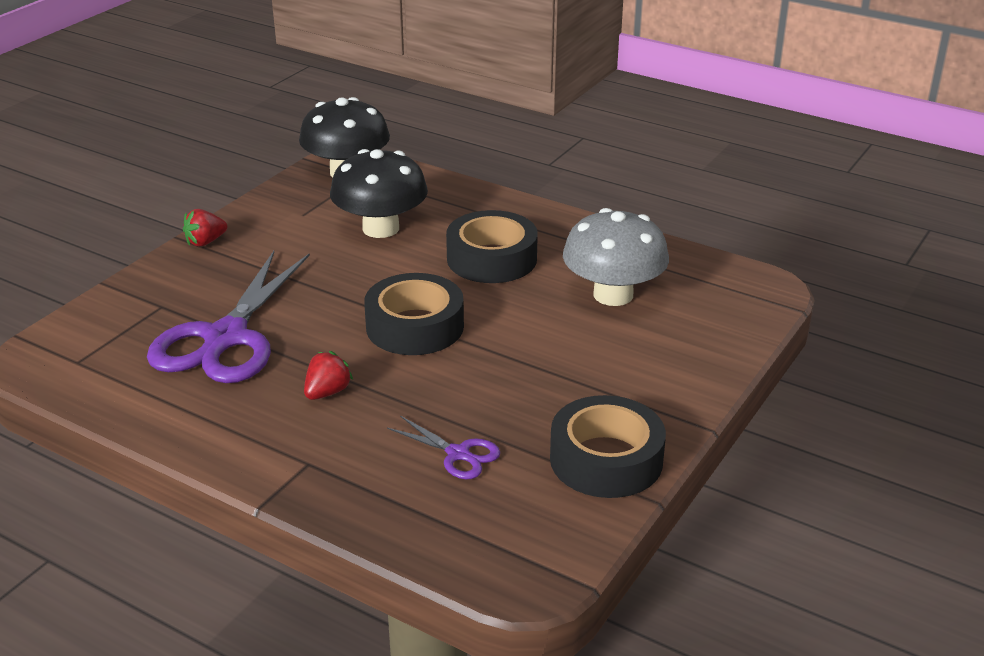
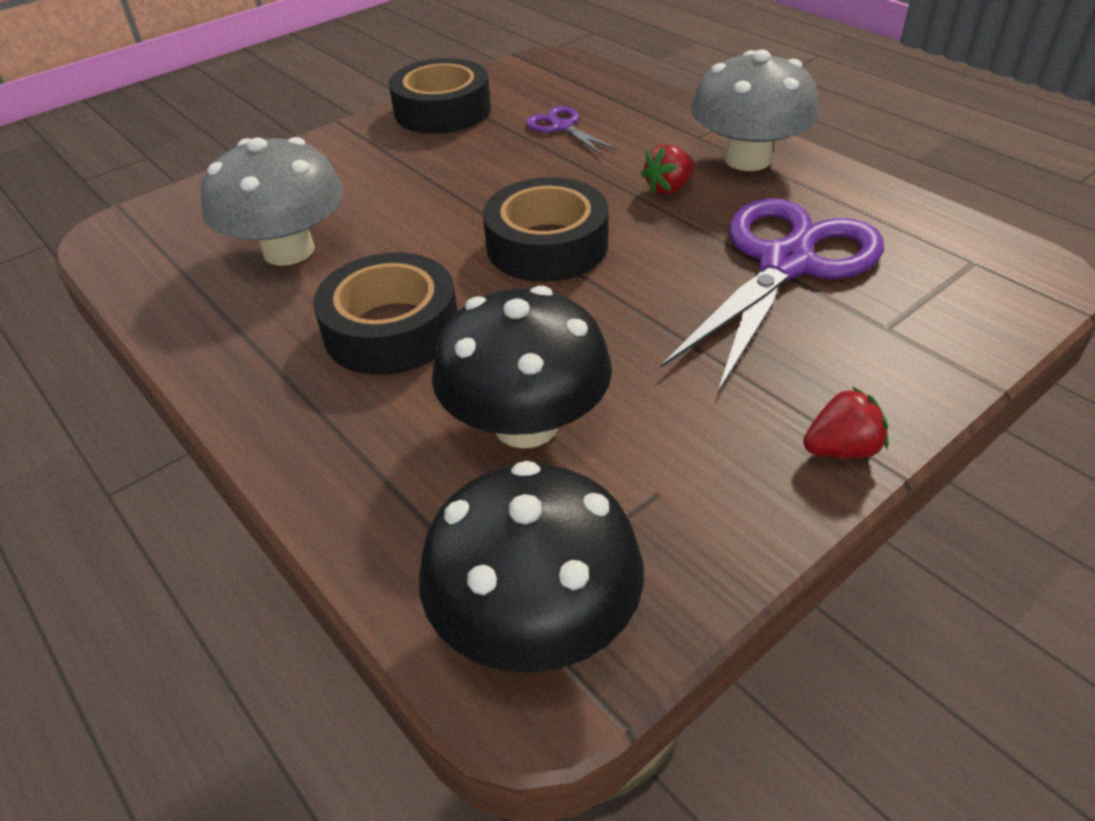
camera: 160 degrees left, 10 degrees up
none -> grey mushroom [691,50,819,171]

